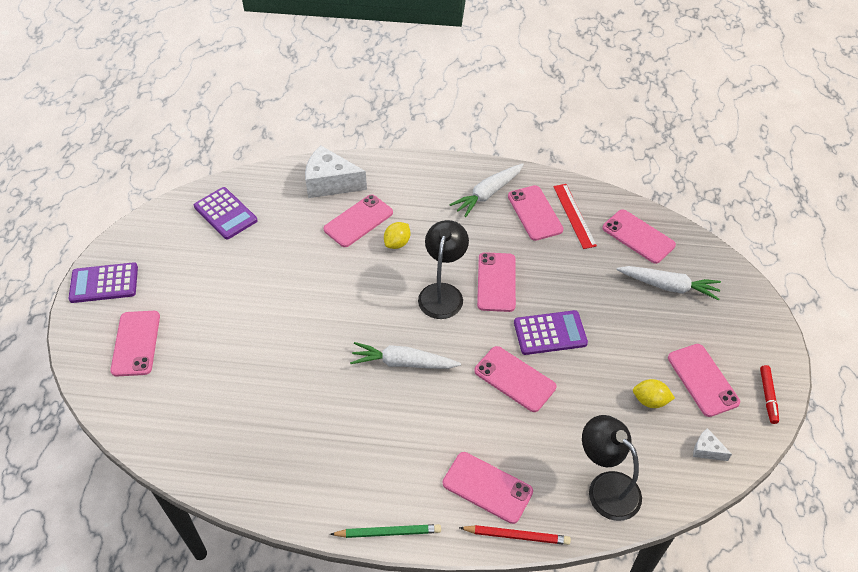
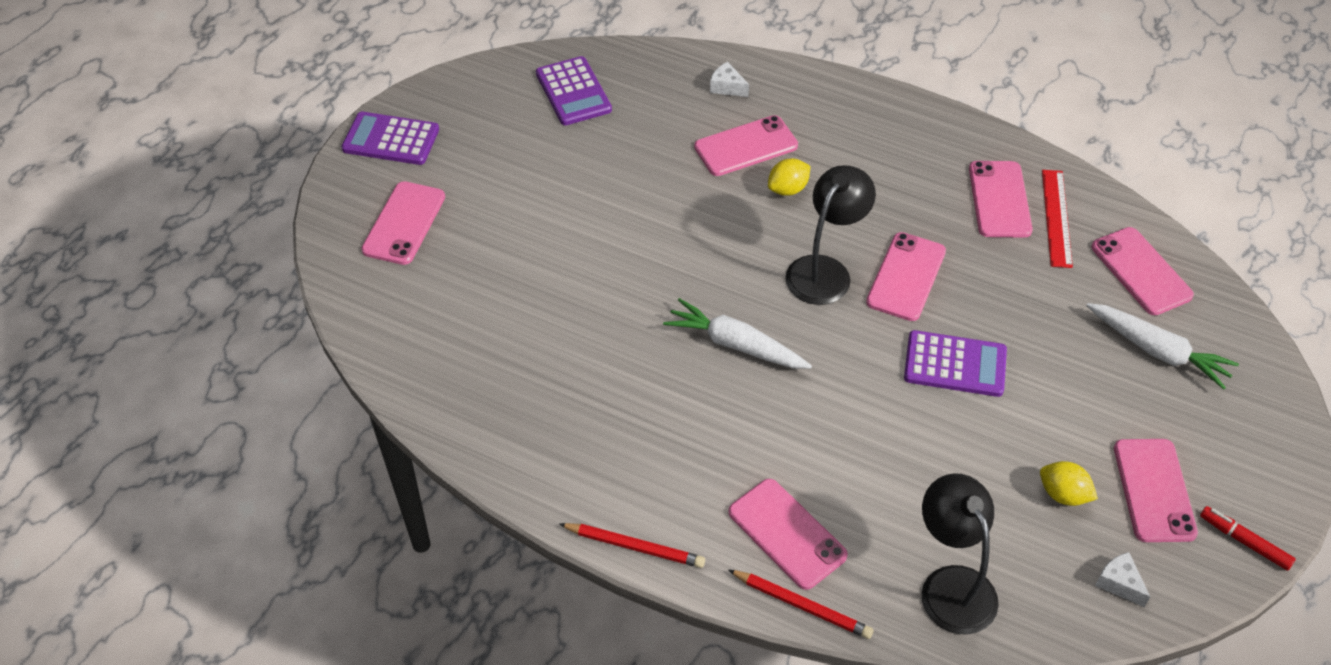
camera: 20 degrees right, 0 degrees up
white cheese [305,146,367,198] -> white cheese [710,62,749,97], size x0.46
green pencil [330,524,441,538] -> red pencil [560,523,705,568]
white carrot [450,163,524,217] -> none
pink phone [474,346,556,412] -> none
red marker [760,365,779,424] -> red marker turned 105 degrees clockwise [1200,506,1296,571]

